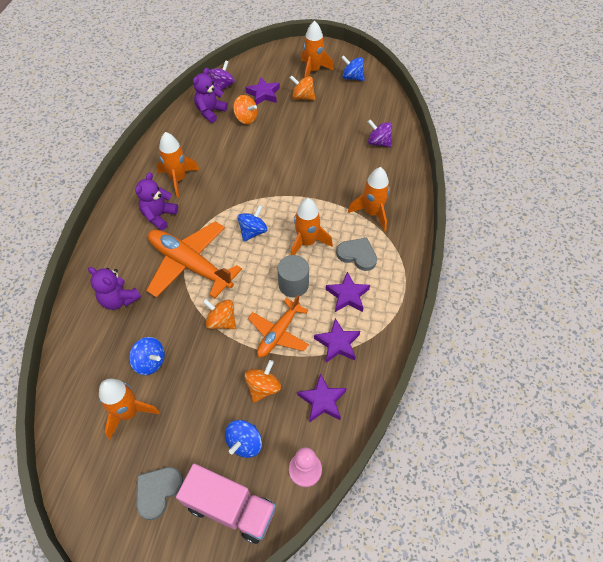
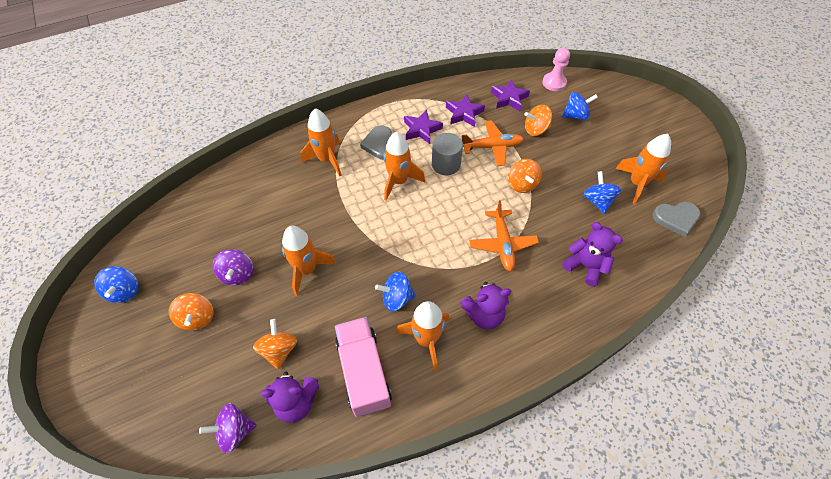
camera: 130 degrees left, 0 degrees up
purple teddy bear [88,267,141,310] -> purple teddy bear turned 45 degrees counterclockwise [562,222,623,286]
grey heart [136,467,183,520] -> grey heart moved to [653,202,701,237]
orange plane [146,221,242,298] -> orange plane [469,200,539,271], size x0.61
pink truck [176,464,276,544] -> pink truck moved to [335,317,392,417]
blue spinning top [237,205,268,241] -> blue spinning top moved to [375,272,416,312]
purple star [245,77,280,105] -> none
orange rocket [301,21,334,78] -> orange rocket moved to [282,226,336,296]
purple spinning top [368,119,392,148] -> purple spinning top moved to [213,249,253,285]

